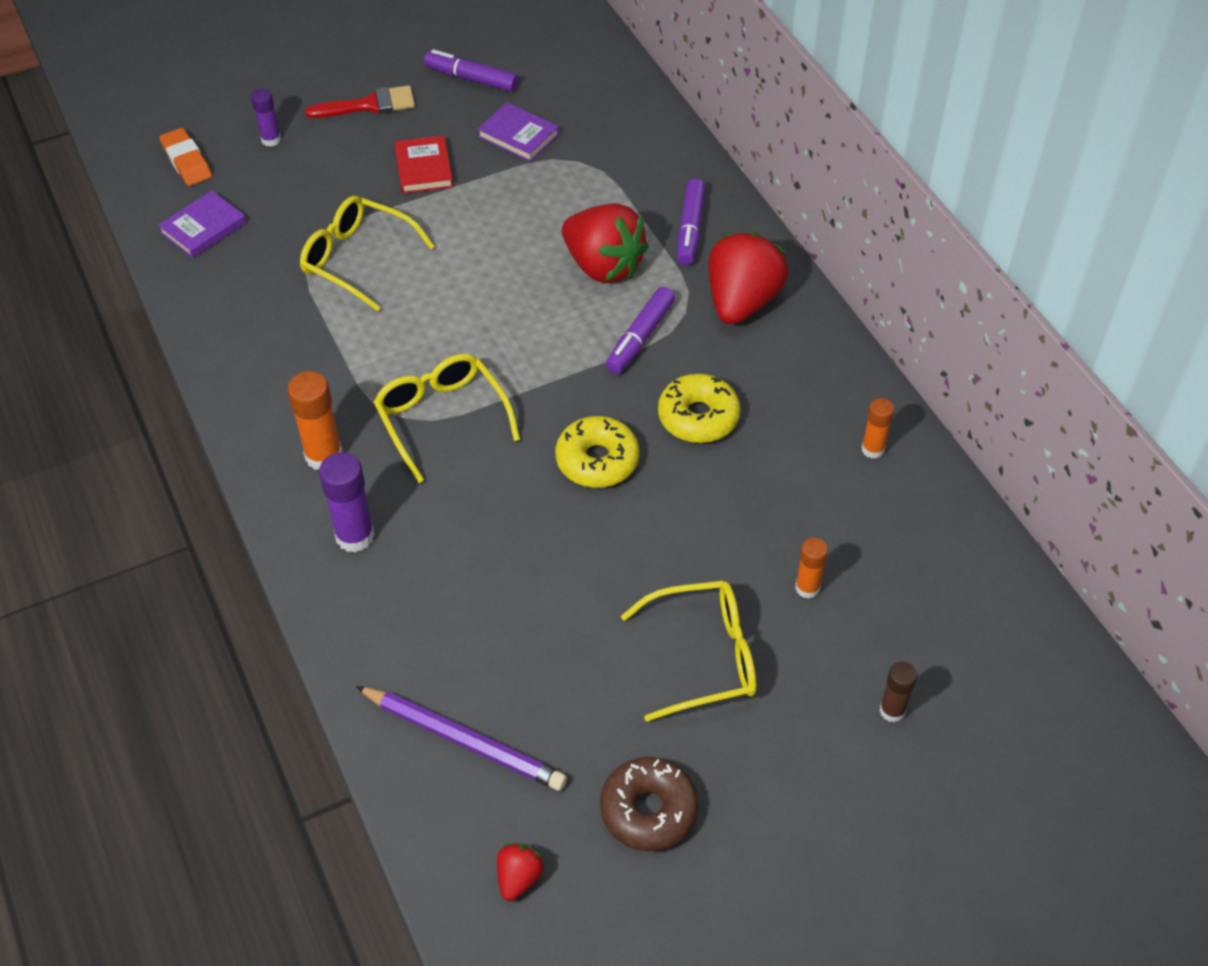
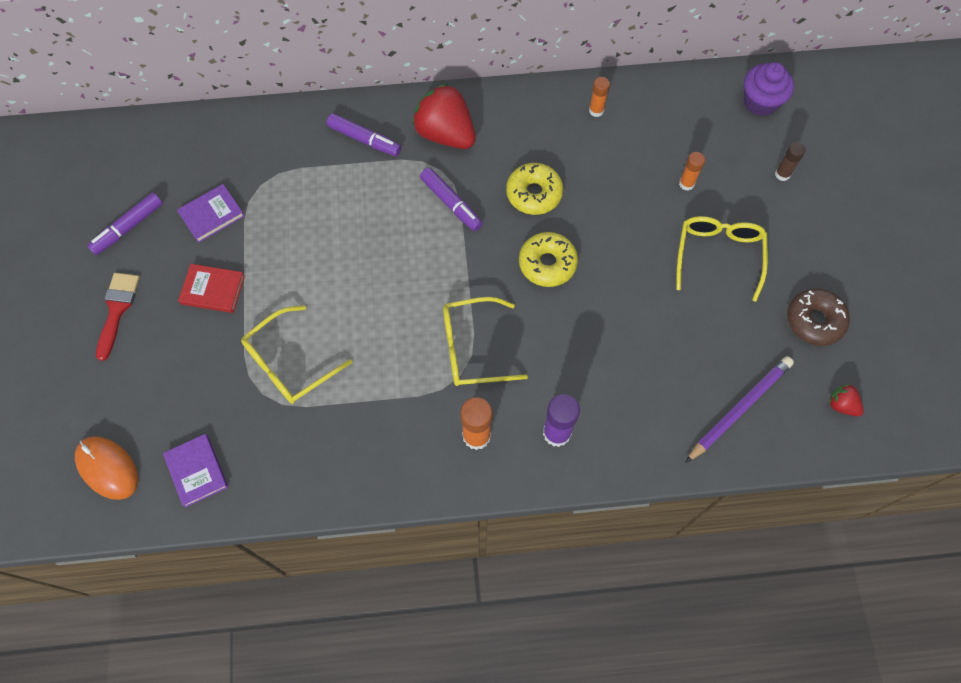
camera: 70 degrees left, 15 degrees up
orange eraser [159,128,212,186] -> orange mouse [75,436,138,500]
purple glue stick [251,89,281,147] -> none
red strawberry [562,204,649,283] -> none
none -> purple cupcake [744,62,794,116]

